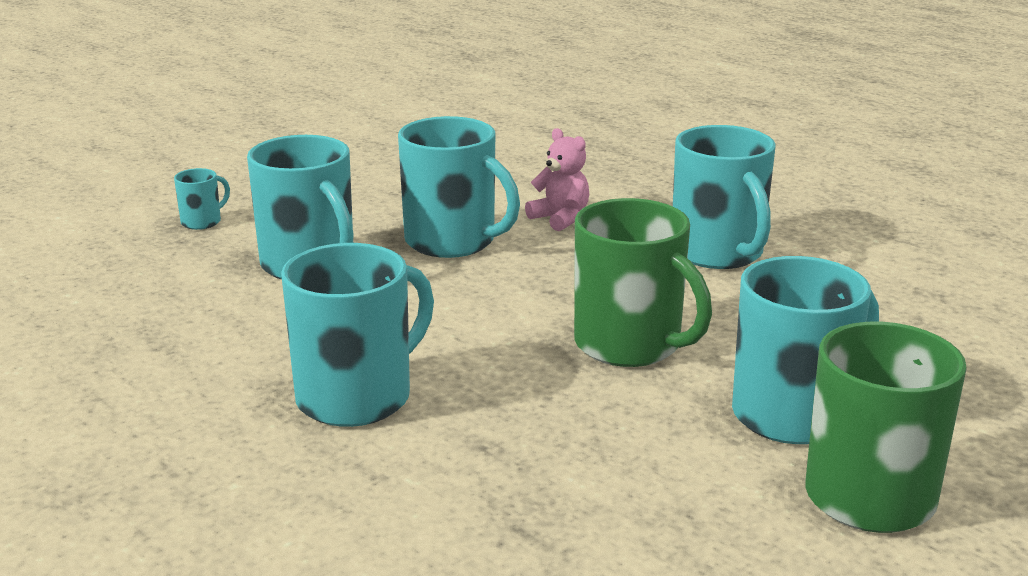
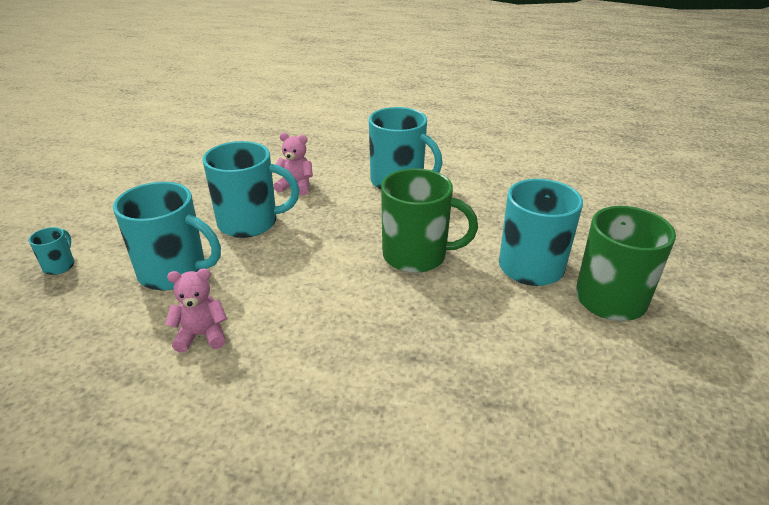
camera: 35 degrees left, 10 degrees up
turquoise mug [281,243,434,427] -> none
none -> pink teddy bear [165,269,227,353]

